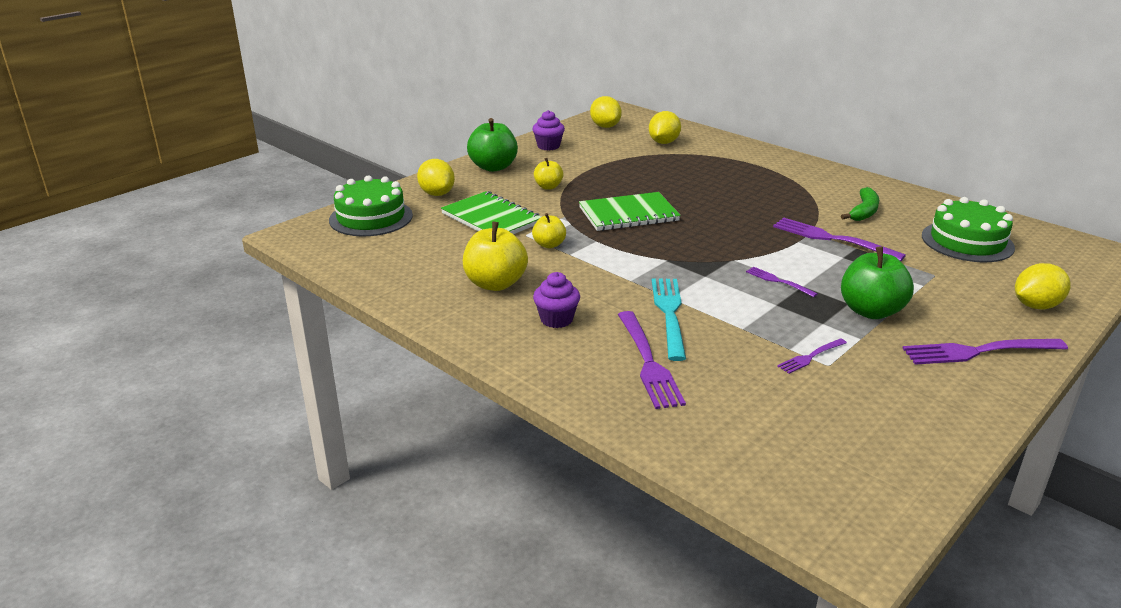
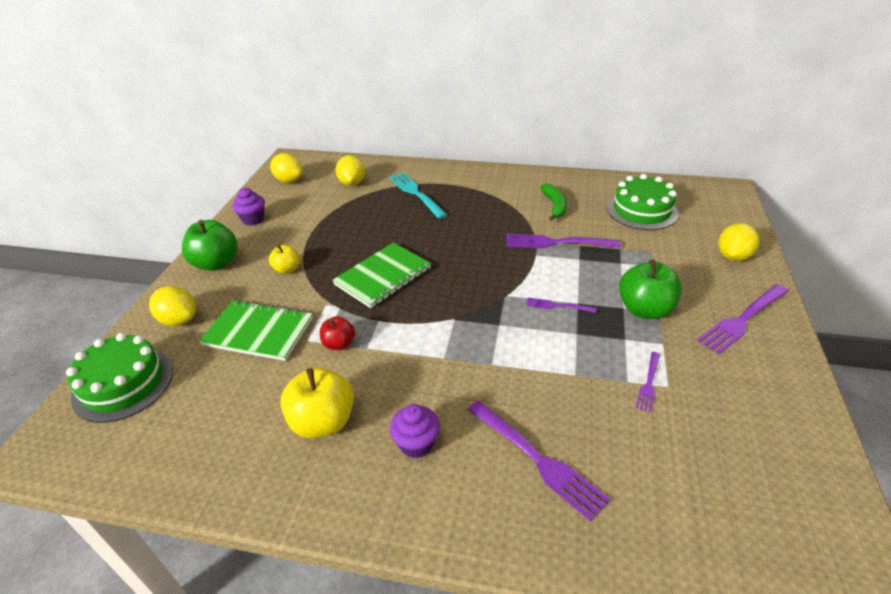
camera: 30 degrees left, 10 degrees up
yellow apple [532,213,566,248] -> red apple [320,316,355,350]
turquoise fork [652,278,686,361] -> turquoise fork moved to [389,172,447,219]

